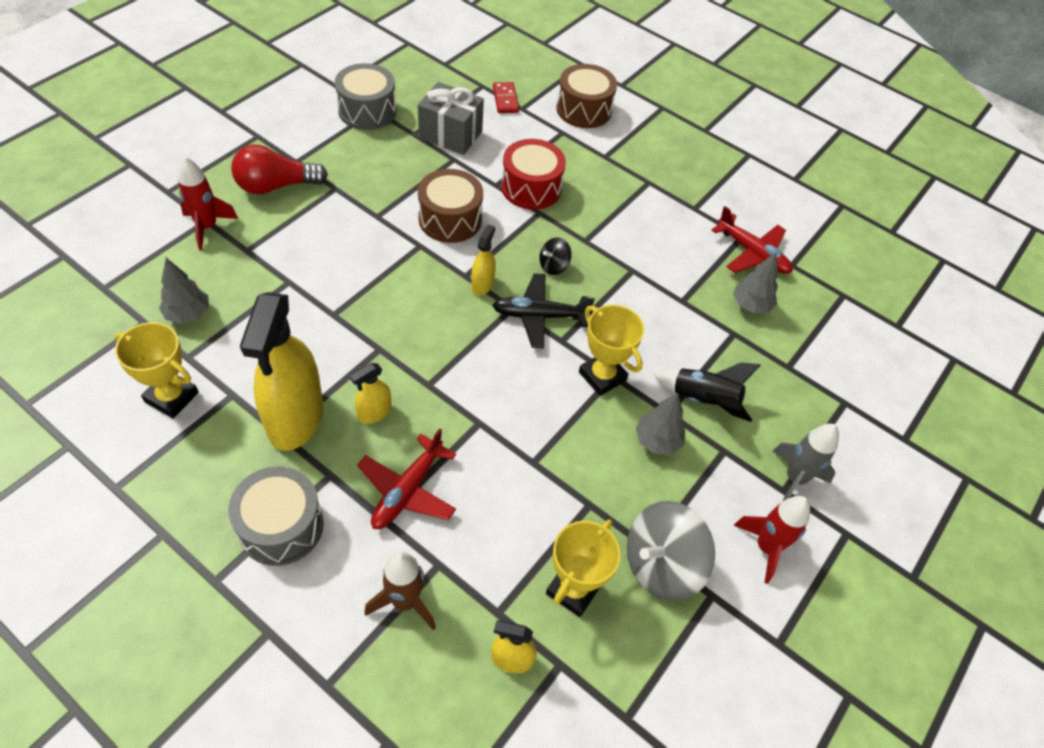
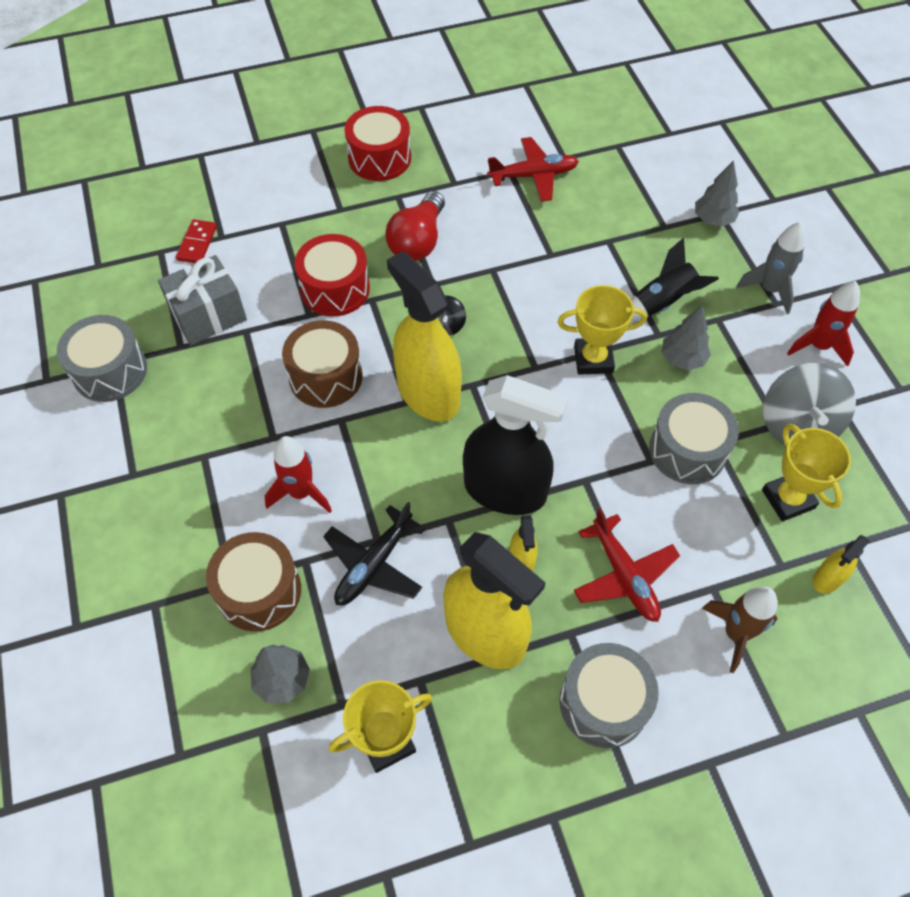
camera: 50 degrees left, 5 degrees up
red rocket [178,157,238,251] -> red rocket moved to [264,436,332,513]
red light bulb [231,145,328,195] -> red light bulb moved to [385,191,445,261]
yellow spray bottle [471,224,496,295] -> yellow spray bottle [387,251,462,422], size x2.22
black plane [492,273,595,348] -> black plane moved to [323,502,426,605]
red domino [493,82,519,113] -> red domino turned 75 degrees clockwise [176,219,217,263]
brown drum [556,64,617,128] -> brown drum moved to [206,532,301,632]
grey tree [733,253,778,313] -> grey tree moved to [695,160,740,227]
none -> red drum [344,106,411,181]
none -> black spray bottle [463,375,569,515]
none -> grey drum [649,393,739,484]

